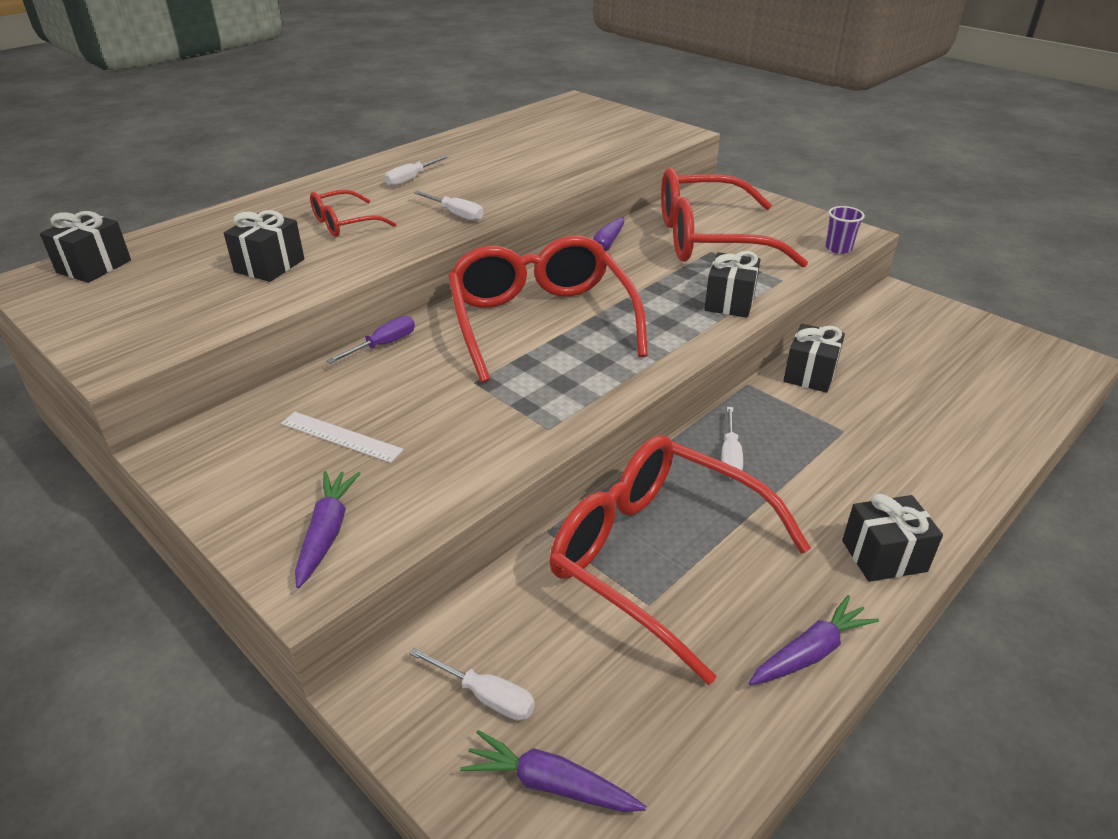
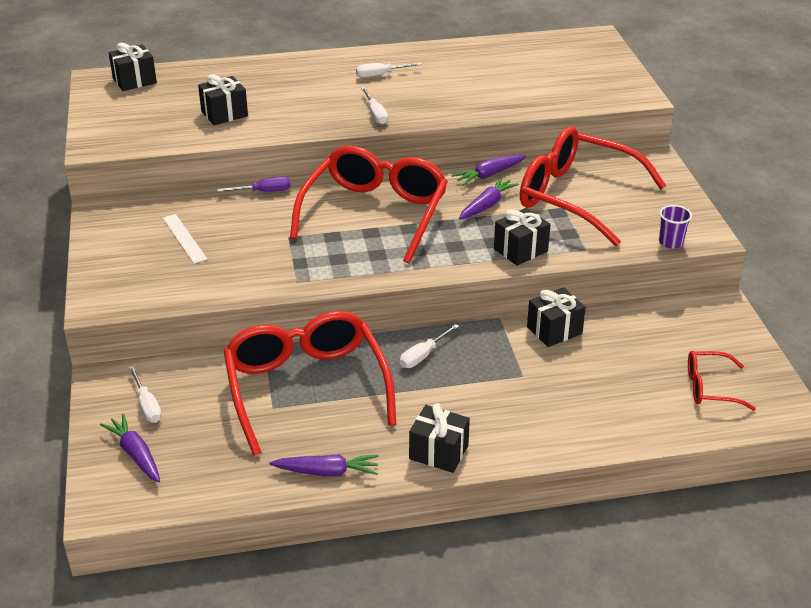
camera: 35 degrees right, 0 degrees up
purple carrot [295,471,361,588] -> purple carrot moved to [459,177,519,219]
red glasses [310,190,397,237] -> red glasses moved to [688,351,756,411]

